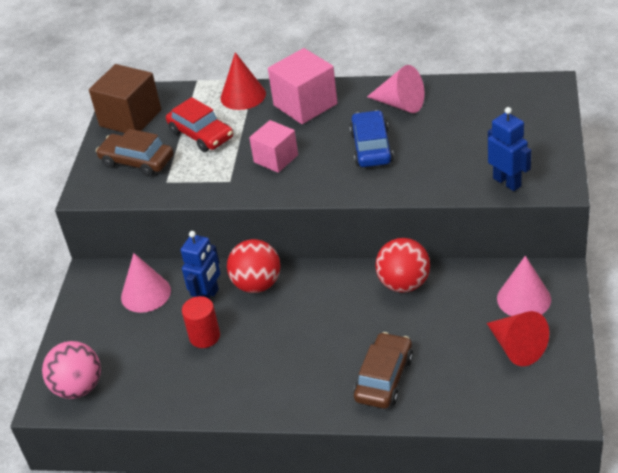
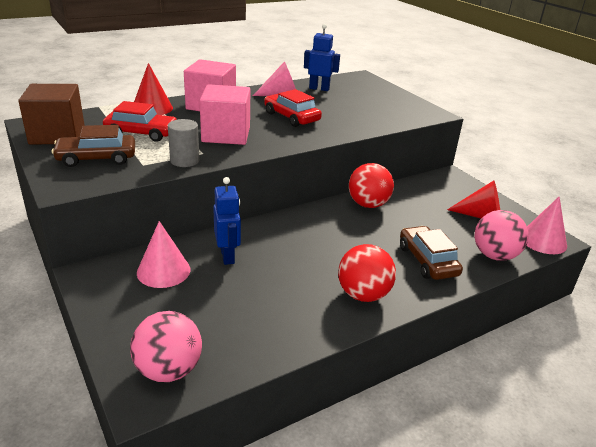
camera: 45 degrees left, 10 degrees down
red cylinder [182,296,220,348] -> none
red ball [227,239,280,293] -> red ball moved to [338,244,396,302]
pink cube [249,120,298,173] -> pink cube [200,84,250,145], size x1.51
blue car [350,110,394,167] -> red car [264,89,322,127]
blue robot [488,107,531,191] -> blue robot moved to [304,24,340,91]
pink cone [497,256,551,316] -> pink cone moved to [526,196,567,254]
none -> grey cylinder [168,119,199,167]
none -> pink ball [475,210,529,261]

